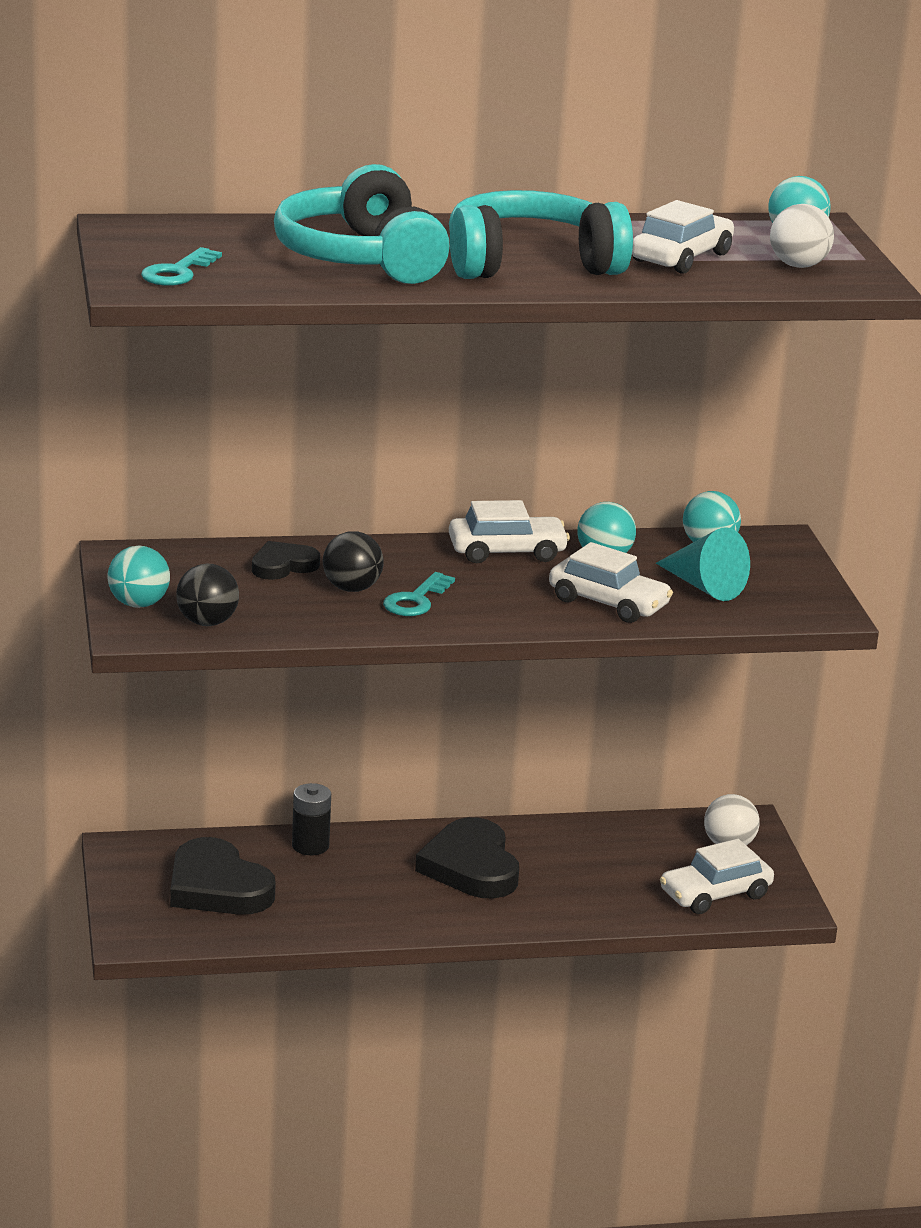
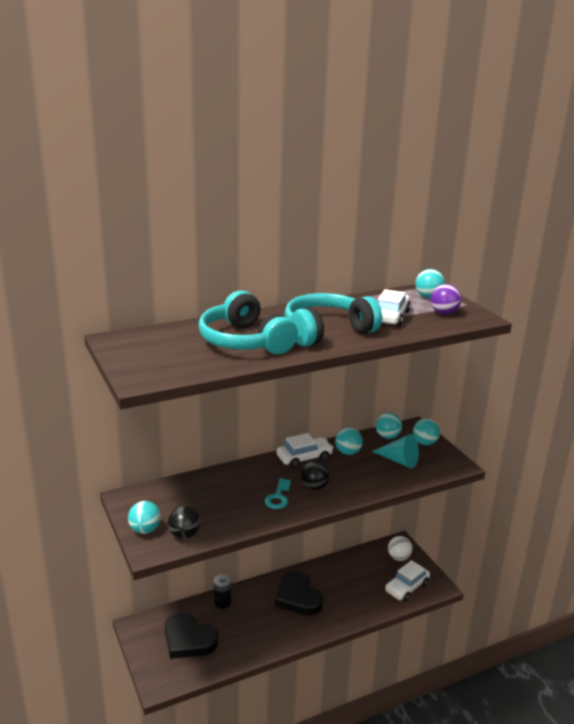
camera: 15 degrees left, 0 degrees up
turquoise key [141,247,222,286] -> none
black heart [252,541,320,580] -> none
black ball [323,531,384,592] -> black ball moved to [301,460,330,490]
white car [549,542,673,623] -> none
white ball [770,204,834,268] -> purple ball [430,284,462,315]
none -> turquoise ball [413,419,440,445]

